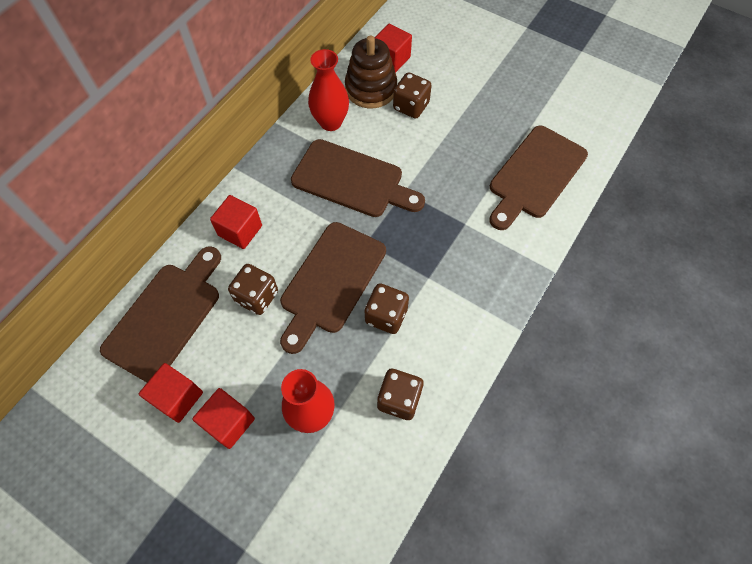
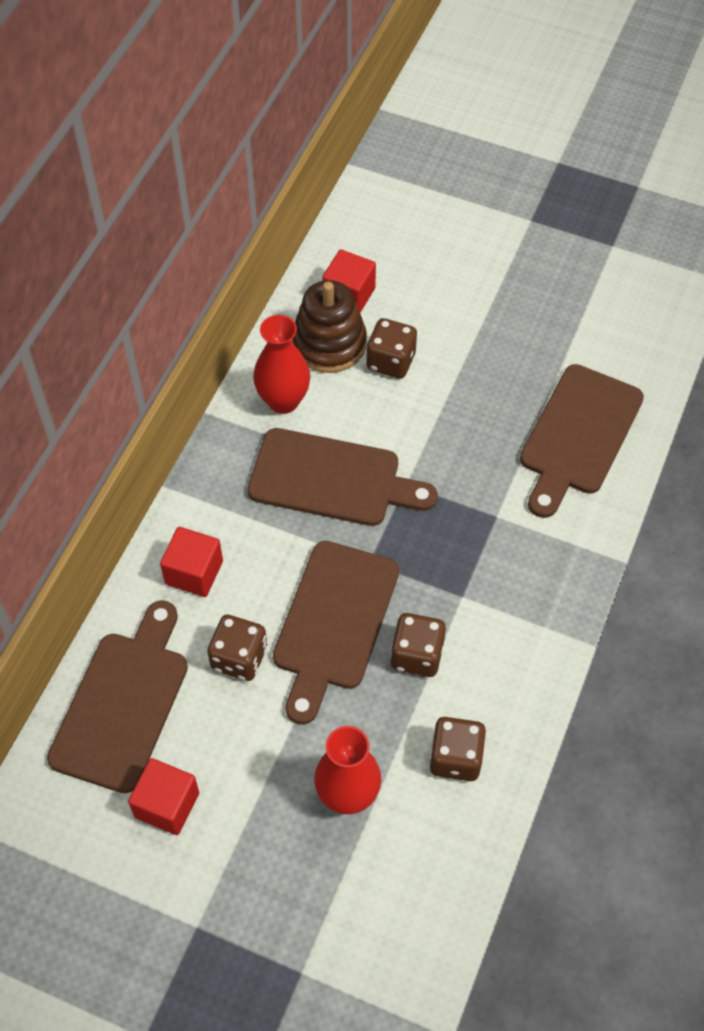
camera: 10 degrees left, 5 degrees down
red cube [192,388,255,449] -> none

